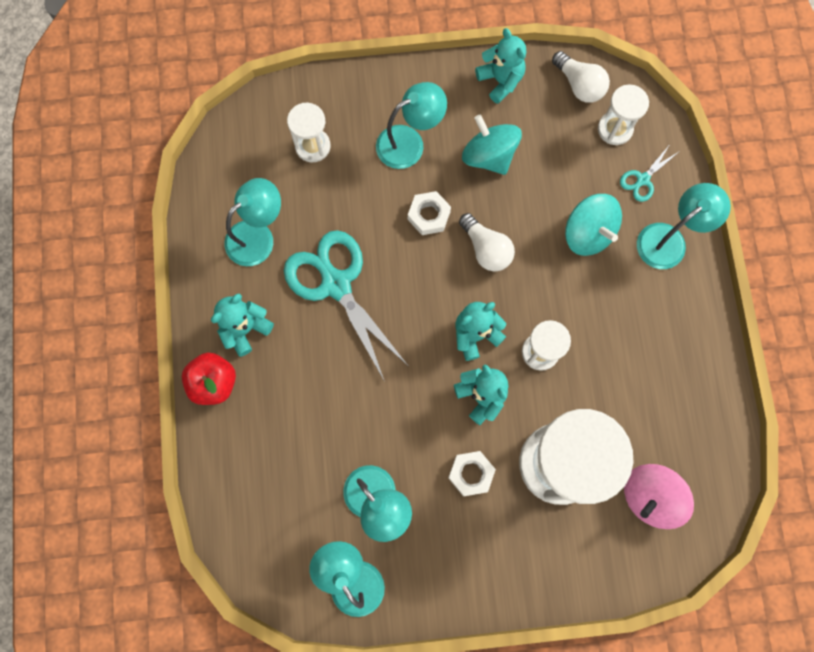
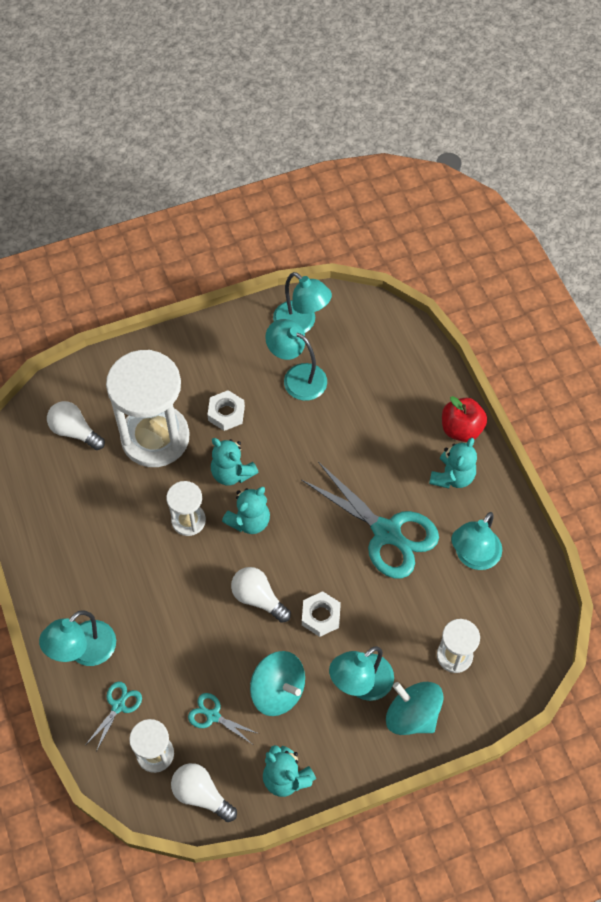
camera: 165 degrees right, 15 degrees down
turquoise spinning top [565,194,622,256] -> turquoise spinning top moved to [386,682,443,735]
pink spinning top [624,464,694,529] -> white light bulb [47,401,105,450]
none -> turquoise scissors [188,693,259,744]

